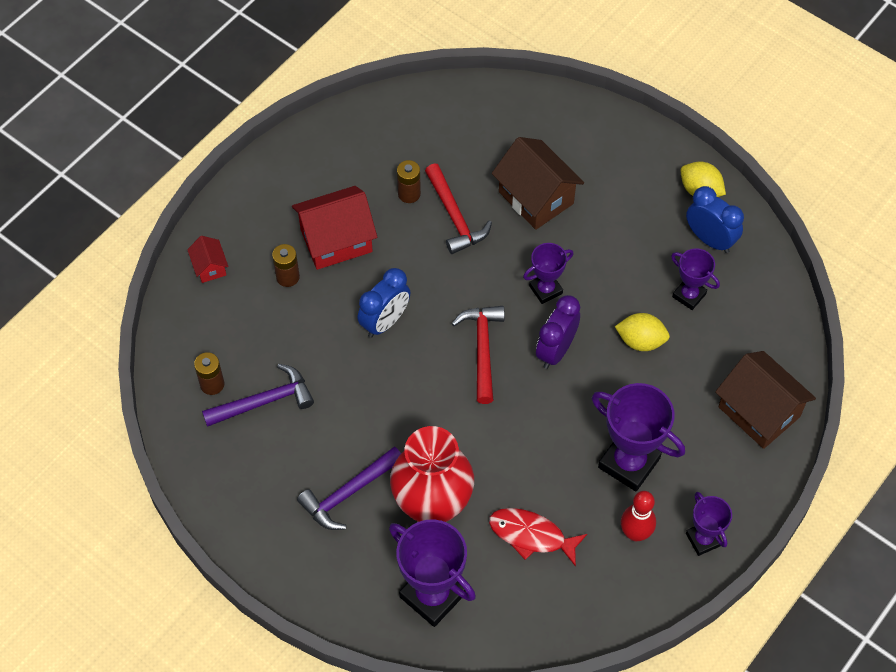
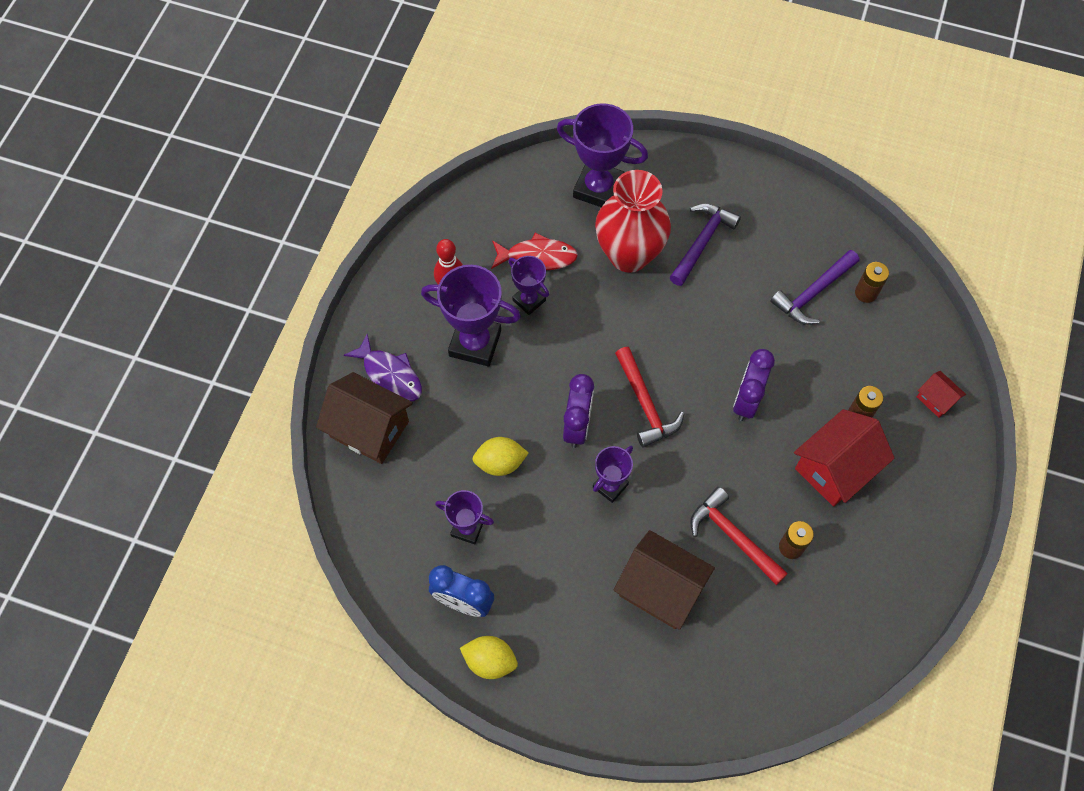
camera: 160 degrees right, 5 degrees up
blue clock [358,268,410,338] -> purple clock [733,349,775,421]
purple trophy [686,492,732,556] -> purple trophy moved to [509,256,549,315]
none -> purple fish [344,334,422,401]

